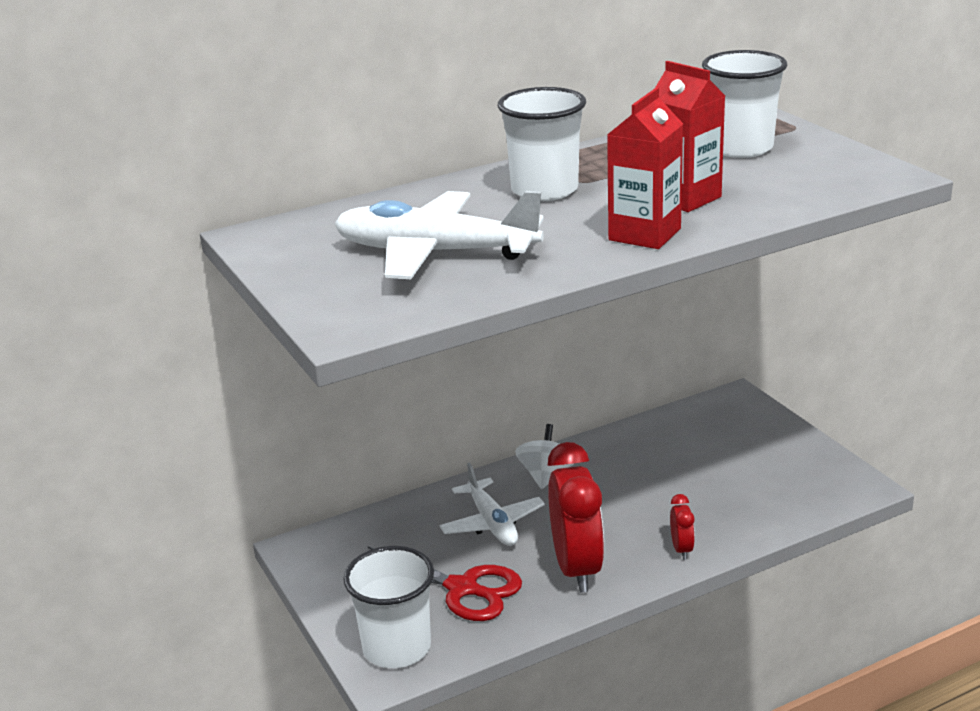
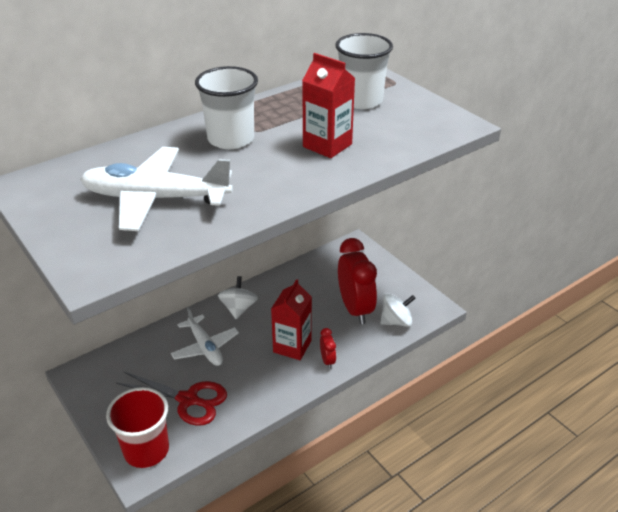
camera: 10 degrees left, 10 degrees up
white cup [343,546,434,668] -> red cup [106,387,169,468]
red clock [548,442,604,593] -> red clock moved to [338,238,377,324]
red carton [607,88,683,249] -> red carton moved to [271,279,312,360]
none -> white spinning top [380,293,416,327]

